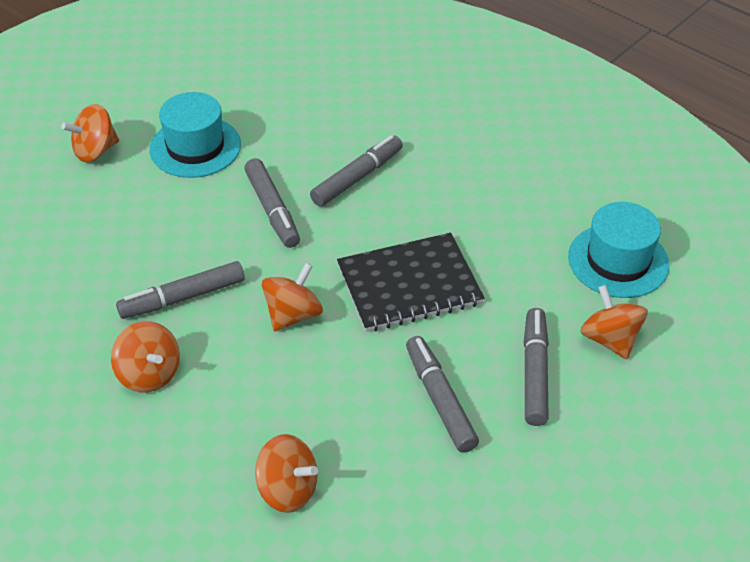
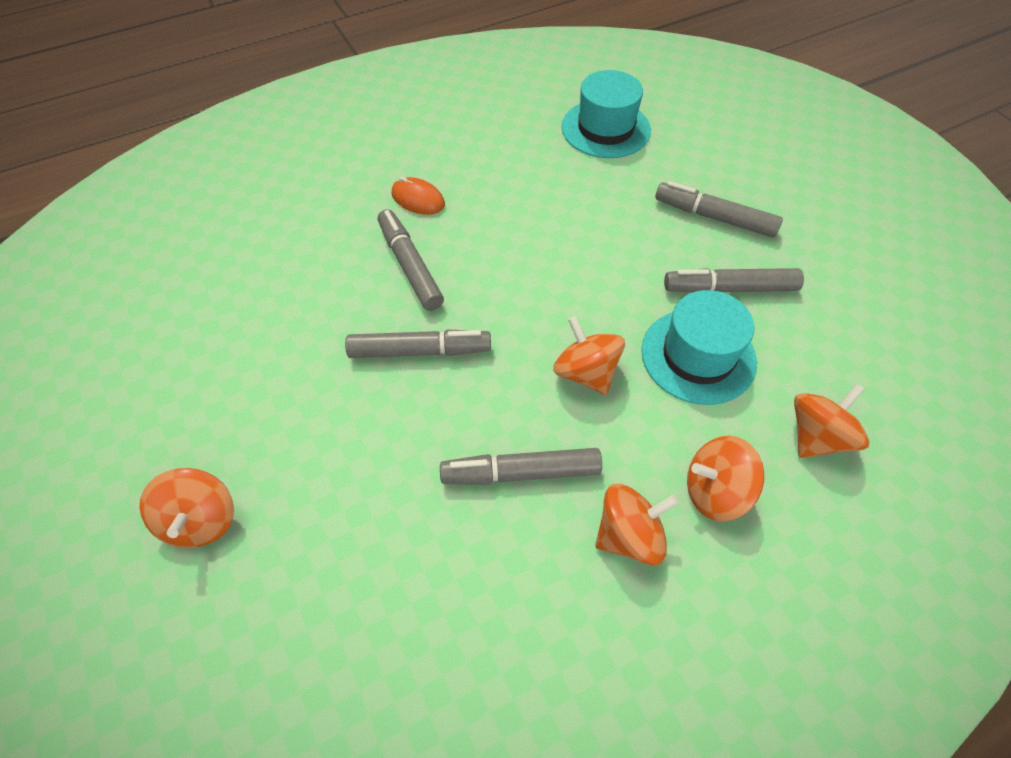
camera: 70 degrees left, 10 degrees up
grey marker [116,261,245,319] -> grey marker turned 90 degrees clockwise [440,448,602,484]
turquoise hat [150,92,241,178] -> turquoise hat moved to [641,290,757,405]
black notebook [337,233,484,332] -> none
orange spinning top [580,285,648,359] -> orange spinning top moved to [687,436,764,521]
none -> orange mouse [391,177,445,215]

